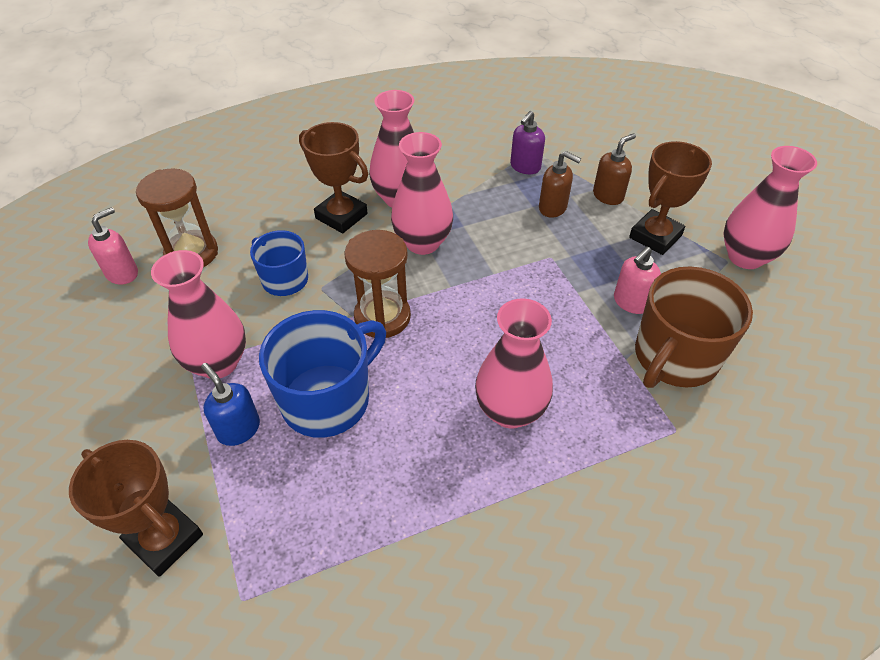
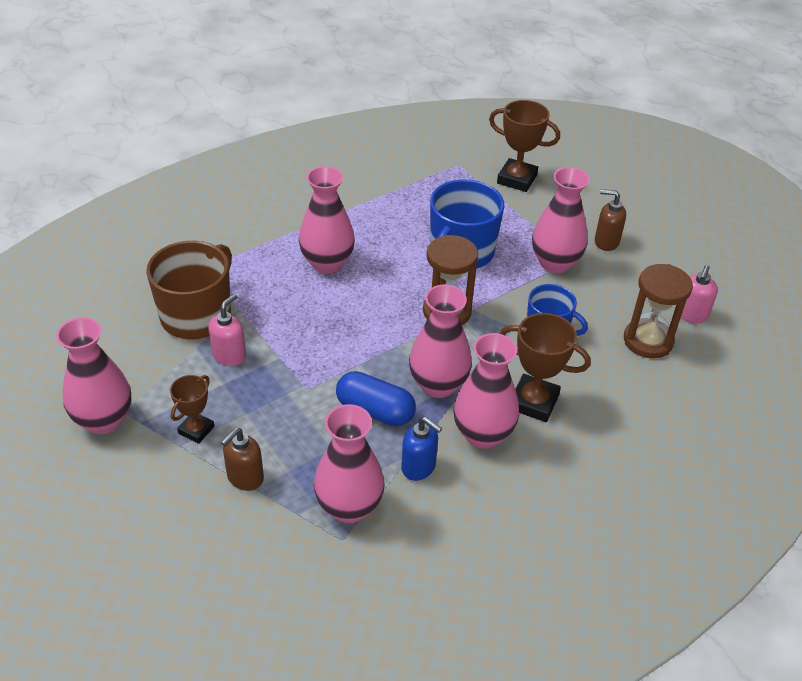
camera: 165 degrees right, 5 degrees down
blue soap dispenser [201,363,260,446] -> blue soap dispenser moved to [401,417,442,481]
purple soap dispenser [510,111,545,174] -> pink vase [314,404,385,523]
brown soap dispenser [539,151,581,218] -> brown soap dispenser moved to [595,189,626,251]
brown trophy [629,141,712,255] -> brown trophy [170,375,214,444], size x0.62
none -> blue capsule [336,371,416,426]

